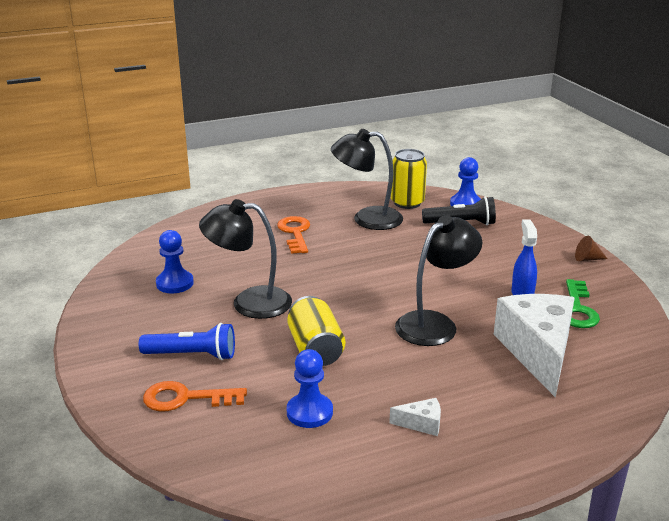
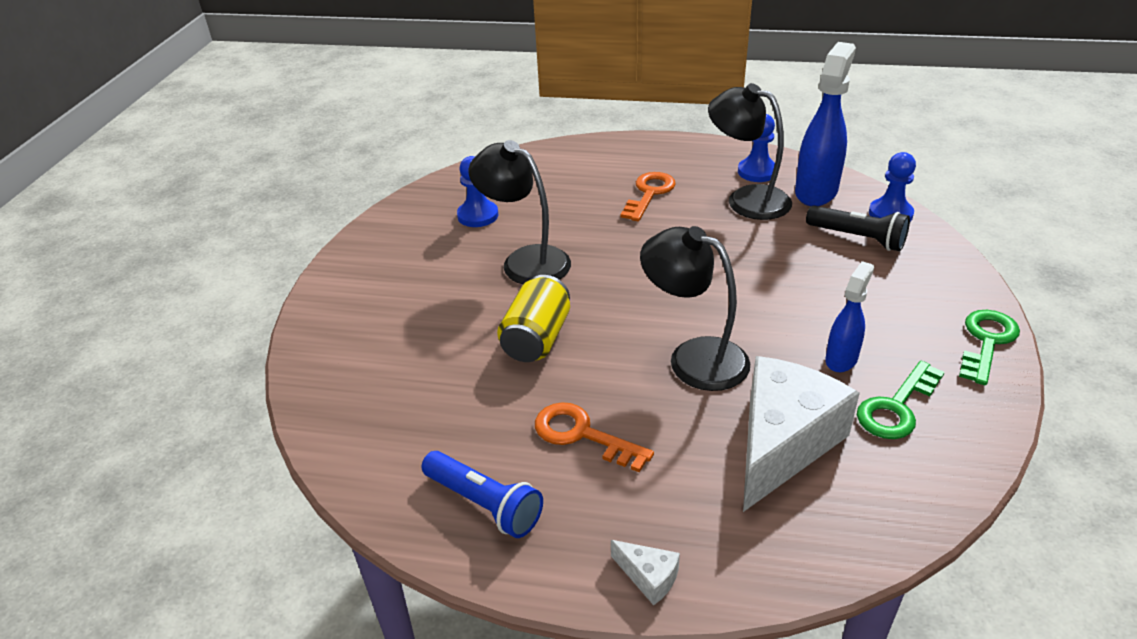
camera: 35 degrees right, 10 degrees up
blue flashlight [139,323,235,360] -> blue flashlight moved to [422,451,543,538]
orange key [143,381,247,412] -> orange key moved to [535,402,654,472]
blue pawn [287,349,333,428] -> blue pawn moved to [738,114,775,182]
white cheese [389,398,441,436] -> white cheese moved to [611,540,680,605]
yellow can [391,149,427,209] -> blue spray bottle [795,42,856,206]
black lamp [395,215,483,346] -> black lamp turned 135 degrees counterclockwise [640,226,750,391]
brown cone [575,236,608,261] -> green key [959,310,1020,385]

